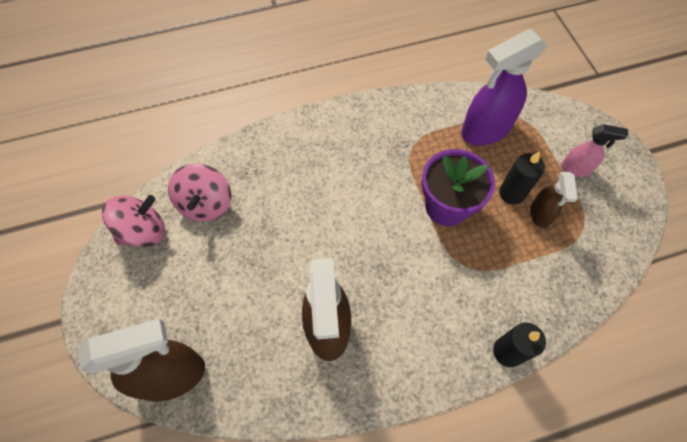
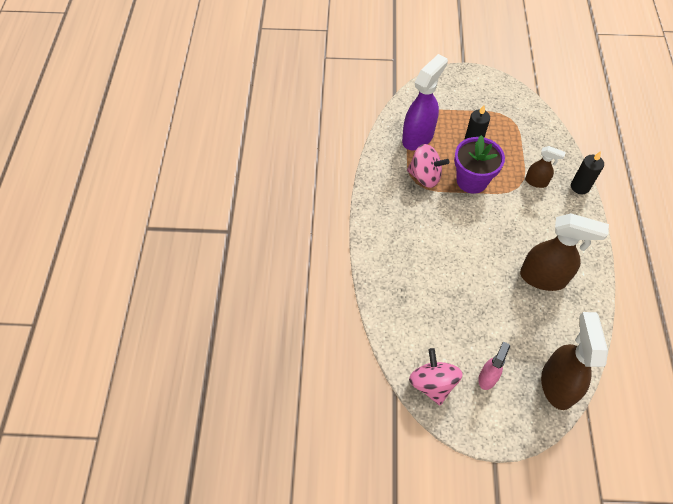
camera: 70 degrees left, 5 degrees down
pink spinning top [168,163,231,222] -> pink spinning top moved to [407,144,449,188]
purple spray bottle [461,29,548,146] -> purple spray bottle turned 135 degrees counterclockwise [402,54,448,150]
brown spray bottle [530,172,578,228] -> brown spray bottle moved to [525,146,566,188]
pink spray bottle [561,124,628,177] -> pink spray bottle moved to [478,341,510,390]

